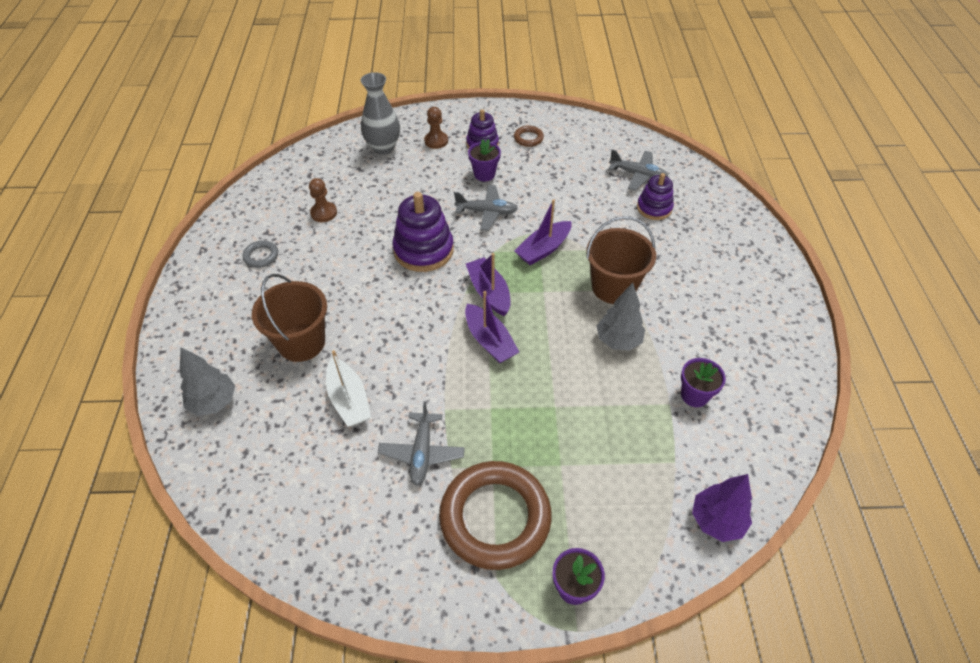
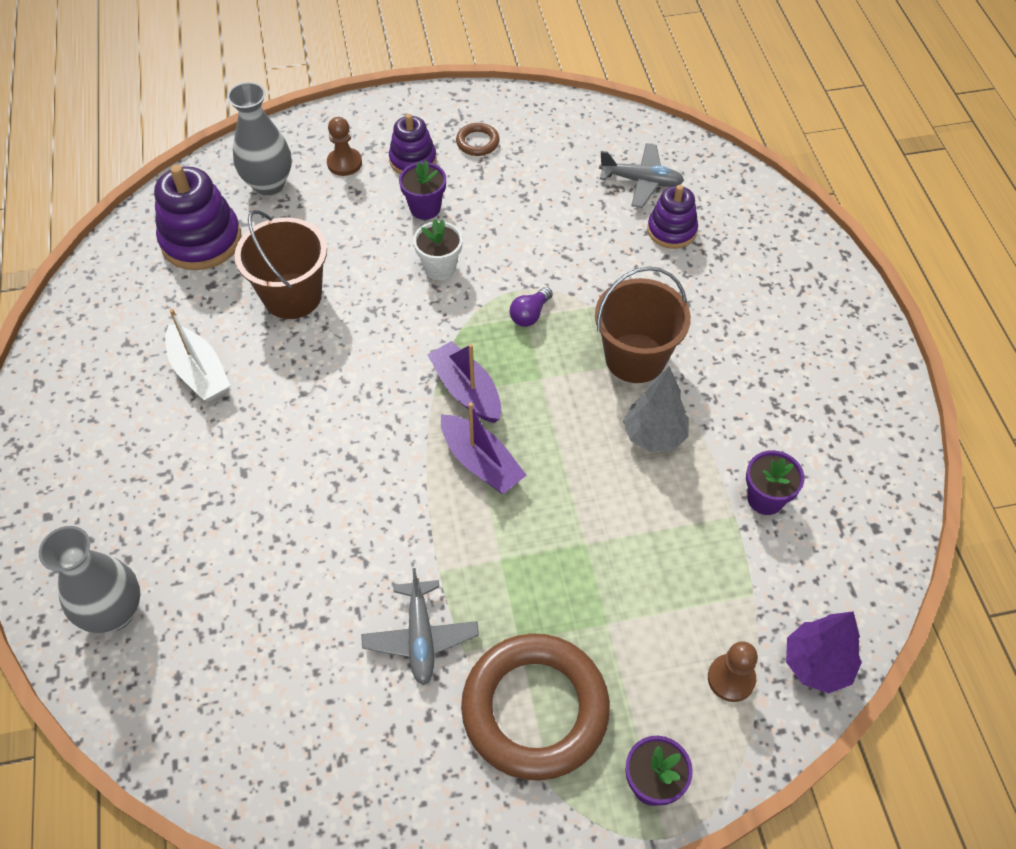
camera: 10 degrees left, 5 degrees up
grey tree [180,347,235,416] -> grey vase [39,526,141,633]
grey ring [242,241,278,268] -> none
brown bucket [252,274,327,362] -> brown bucket moved to [235,210,327,319]
brown pawn [309,178,337,222] -> brown pawn moved to [708,641,758,702]
white boat [326,350,371,427] -> white boat moved to [165,309,231,401]
purple stacking toy [392,192,454,272] -> purple stacking toy moved to [154,164,241,270]
grey plane [454,185,518,231] -> white flower pot [413,219,463,280]
purple boat [515,199,571,265] -> purple light bulb [510,287,553,327]

